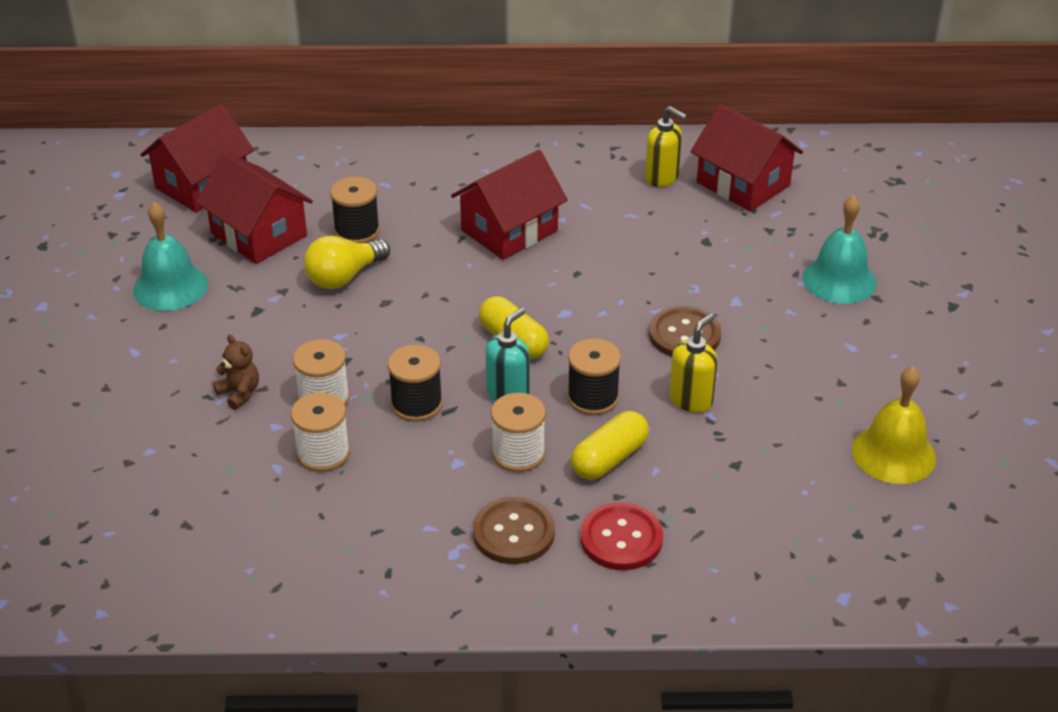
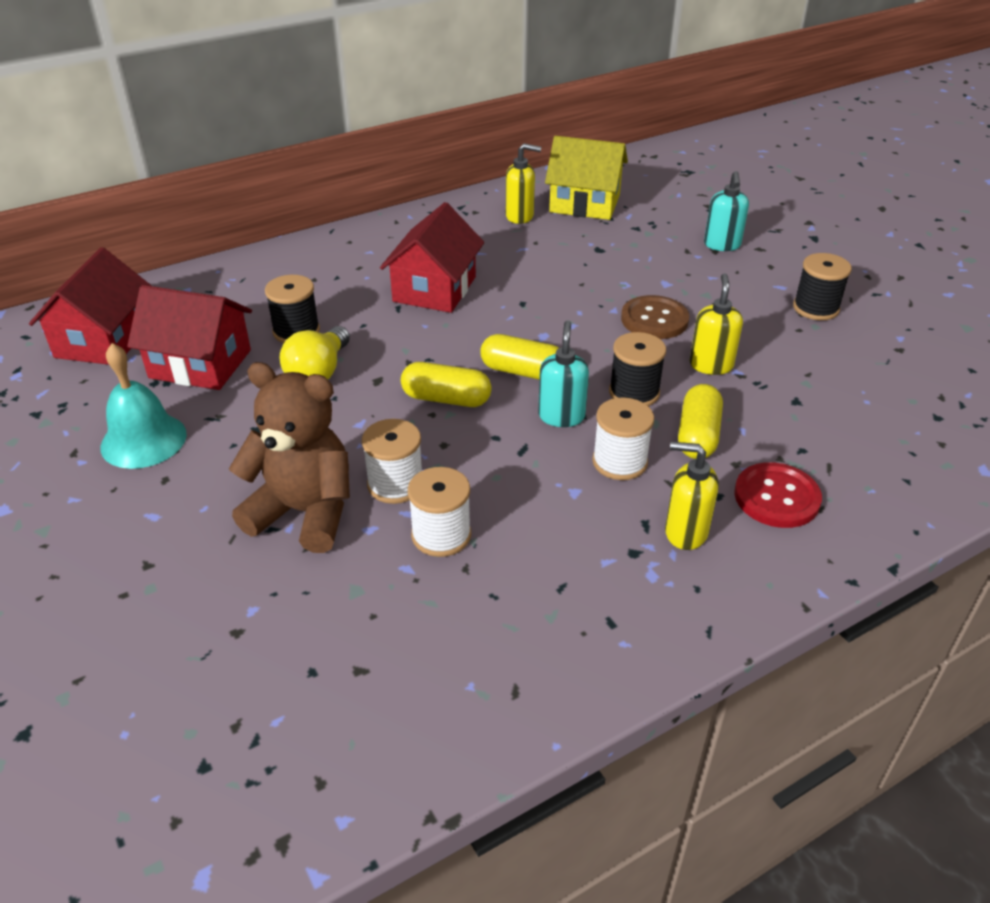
camera: 30 degrees left, 0 degrees up
brown teddy bear [213,334,259,410] -> brown teddy bear [229,362,350,553], size x2.23
black spool [388,345,443,422] -> black spool moved to [793,253,852,320]
brown button [473,497,555,564] -> yellow soap dispenser [665,442,719,550]
red house [690,104,803,211] -> yellow house [545,136,628,220]
turquoise bell [803,195,877,304] -> turquoise soap dispenser [704,171,749,251]
yellow bell [852,366,936,484] -> none
none -> yellow capsule [401,362,492,407]

